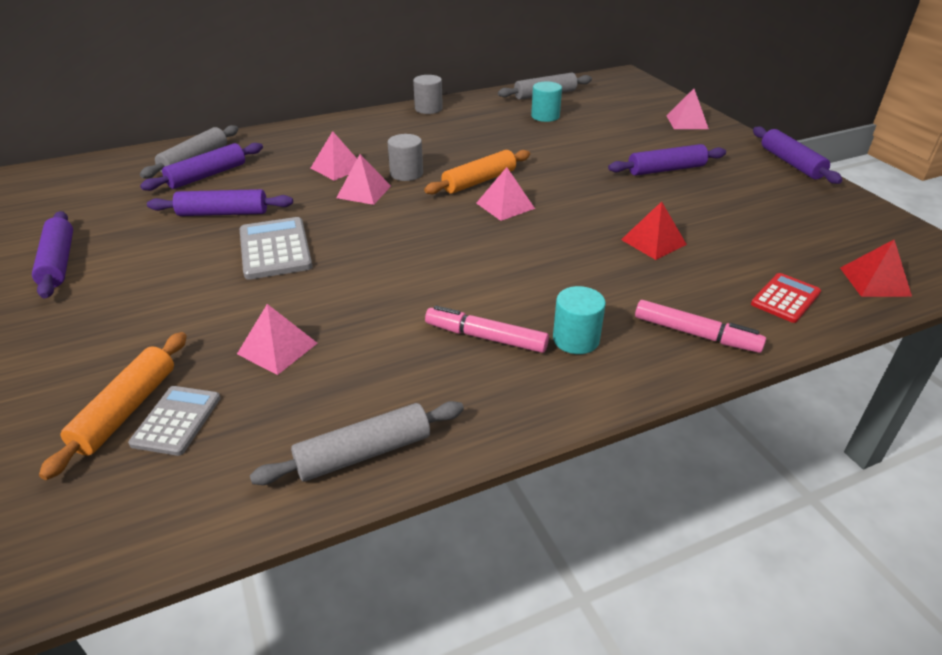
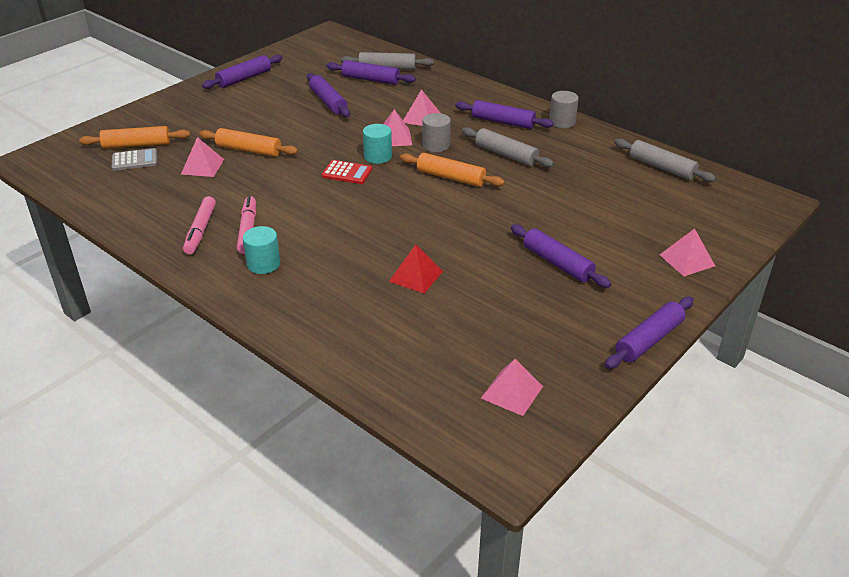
camera: 65 degrees right, 0 degrees up
grey calculator [240,217,312,280] -> none
grey rolling pin [250,401,464,485] -> grey rolling pin moved to [462,127,554,168]
pink pyramid [476,167,535,221] -> pink pyramid moved to [481,359,543,416]
turquoise cylinder [531,81,562,122] -> turquoise cylinder moved to [363,124,392,164]
pink marker [635,300,766,353] -> pink marker moved to [183,196,216,255]
red calculator [751,273,821,323] -> red calculator moved to [321,160,372,184]
red pyramid [840,240,912,297] -> none
none -> orange rolling pin [199,128,298,157]
none -> purple rolling pin [455,100,554,129]

